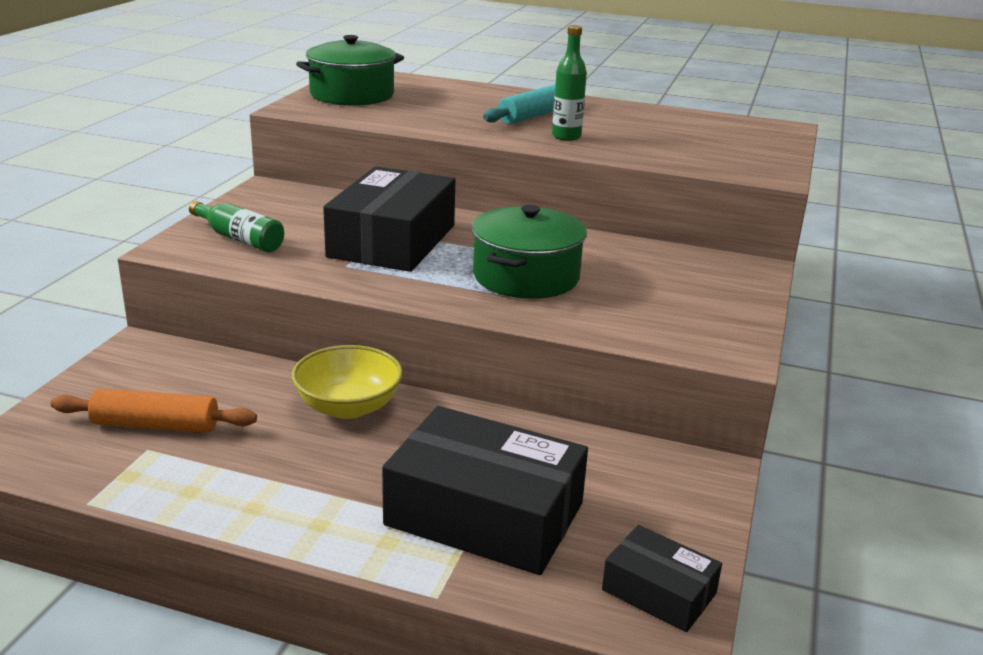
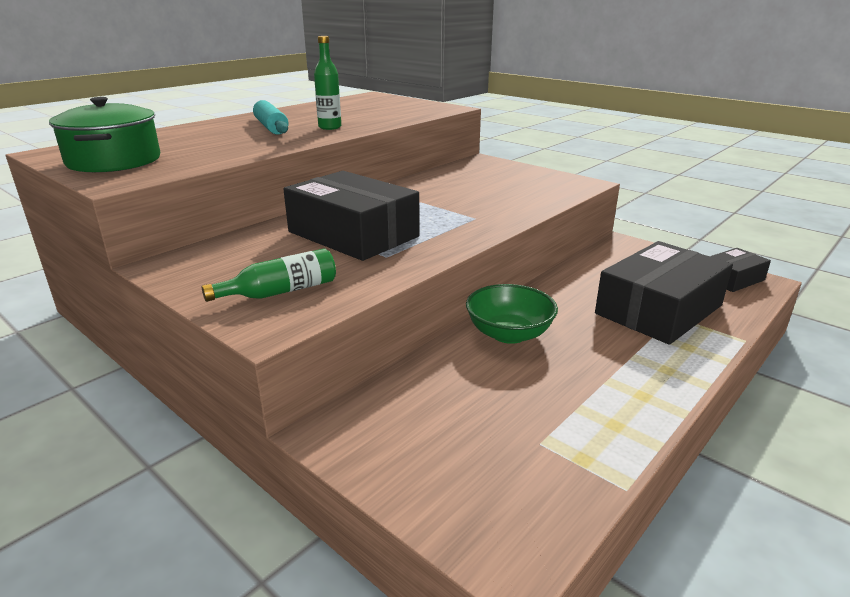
camera: 65 degrees left, 0 degrees up
orange rolling pin [51,388,257,433] -> none
yellow bowl [292,345,403,419] -> green bowl [466,284,558,344]
green pot [472,205,587,299] -> none

